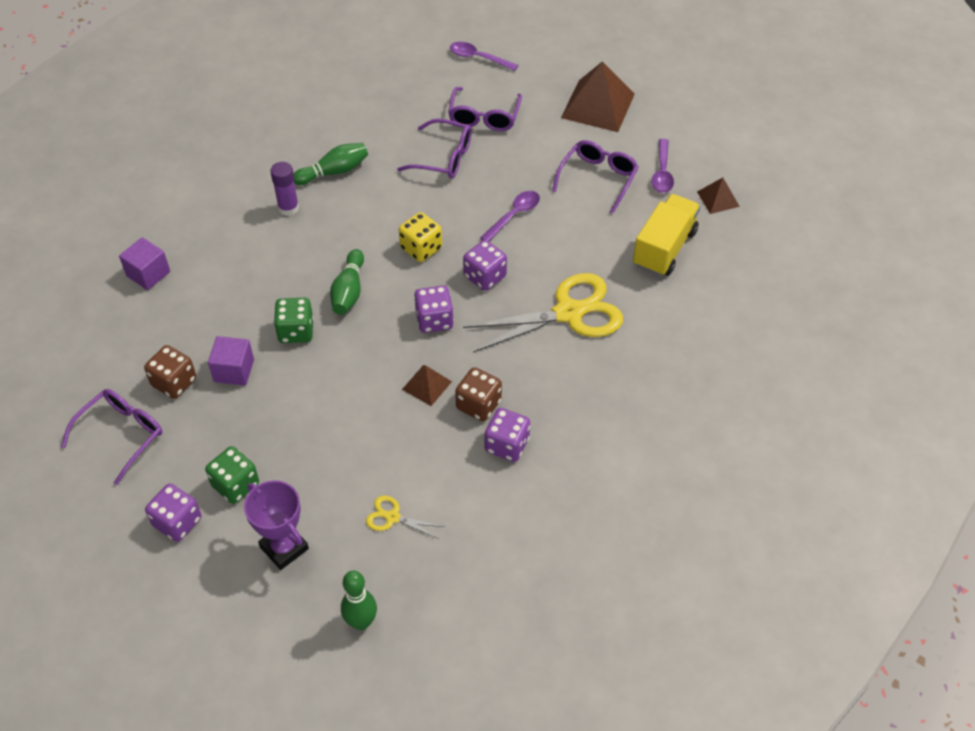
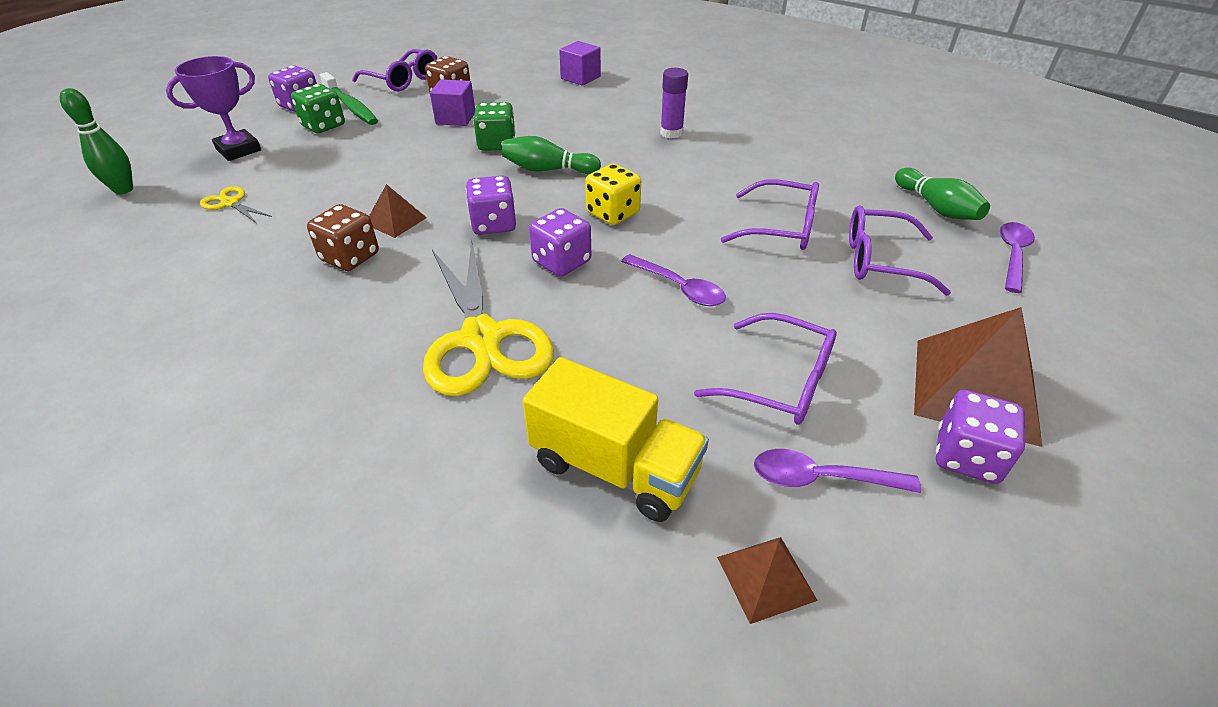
camera: 90 degrees right, 10 degrees down
green bowling pin [294,143,368,185] -> green bowling pin moved to [895,168,990,220]
yellow scissors [366,496,445,539] -> yellow scissors turned 75 degrees counterclockwise [200,186,272,223]
purple glasses [397,119,472,178] -> purple glasses turned 90 degrees counterclockwise [721,179,819,250]
purple dice [485,408,530,462] -> purple dice moved to [936,390,1025,484]
none -> green toothbrush [320,72,378,125]

